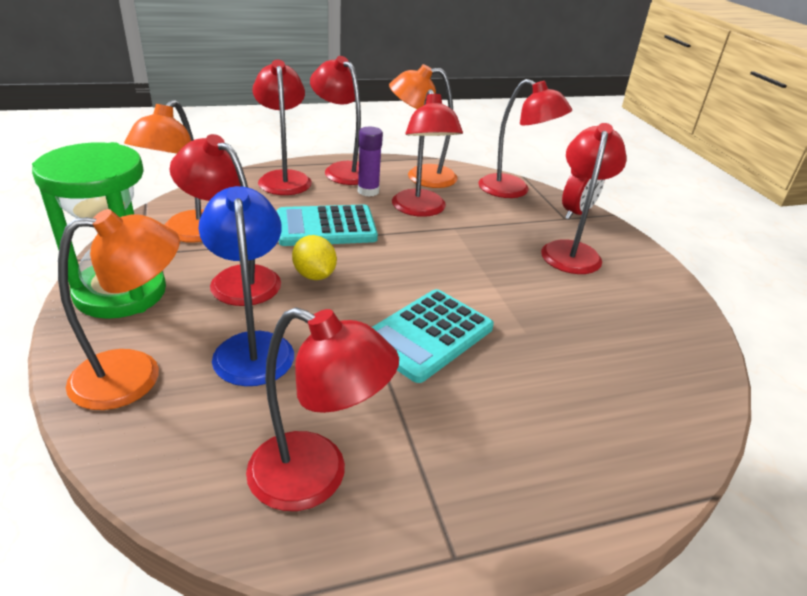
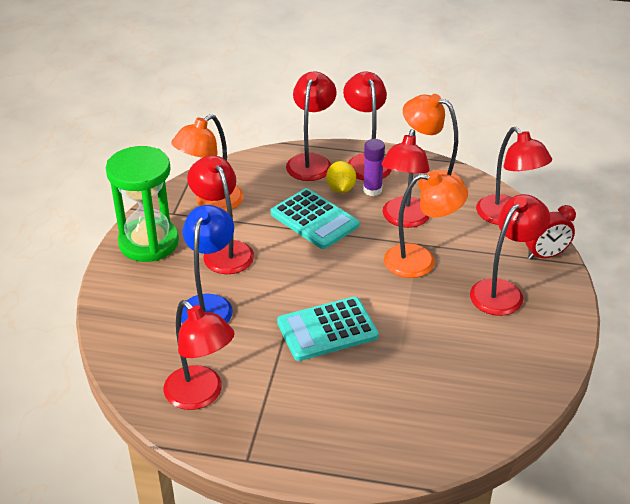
camera: 30 degrees right, 5 degrees up
orange lamp [58,209,180,410] -> orange lamp moved to [384,171,468,278]
turquoise calculator [277,204,378,246] -> turquoise calculator turned 150 degrees counterclockwise [271,188,360,249]
yellow lemon [292,235,337,280] -> yellow lemon moved to [326,161,356,193]

